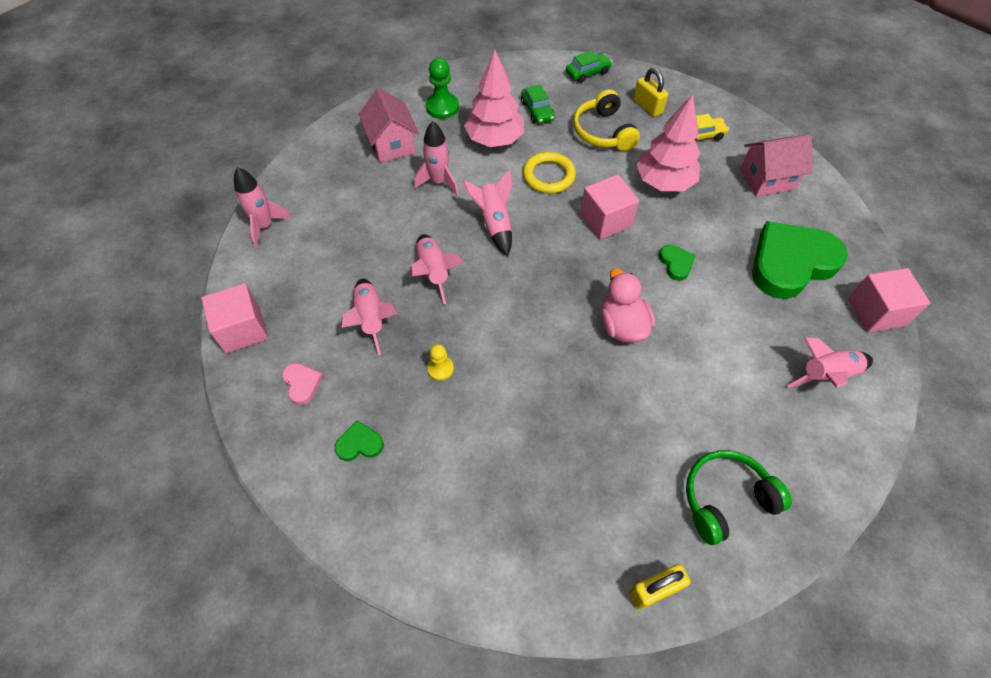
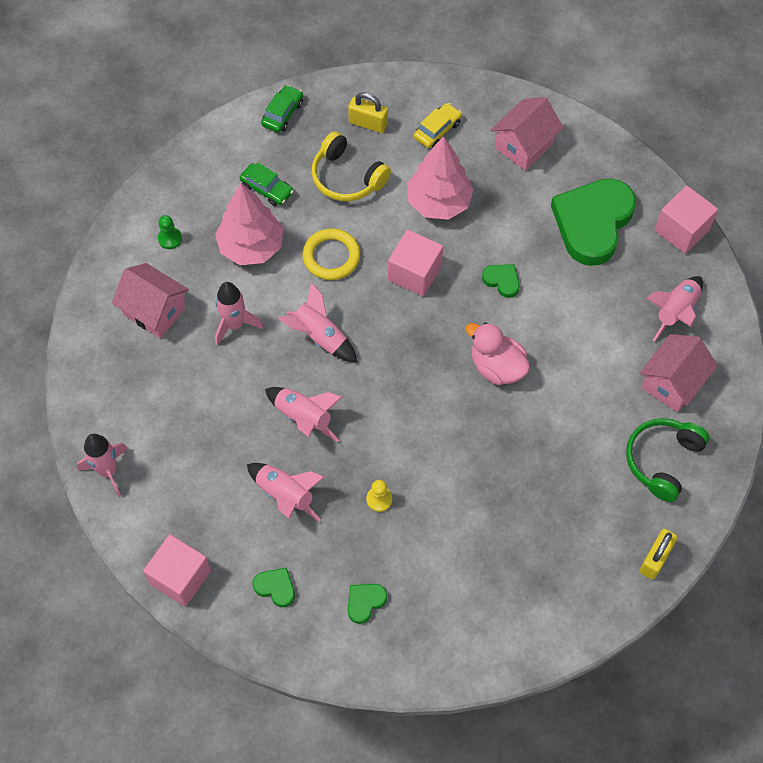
camera: 35 degrees left, 5 degrees up
pink heart [282,363,323,405] -> green heart [253,568,295,607]
green pawn [426,58,459,119] -> green pawn [158,215,182,249], size x0.61
none -> pink house [639,334,718,412]

